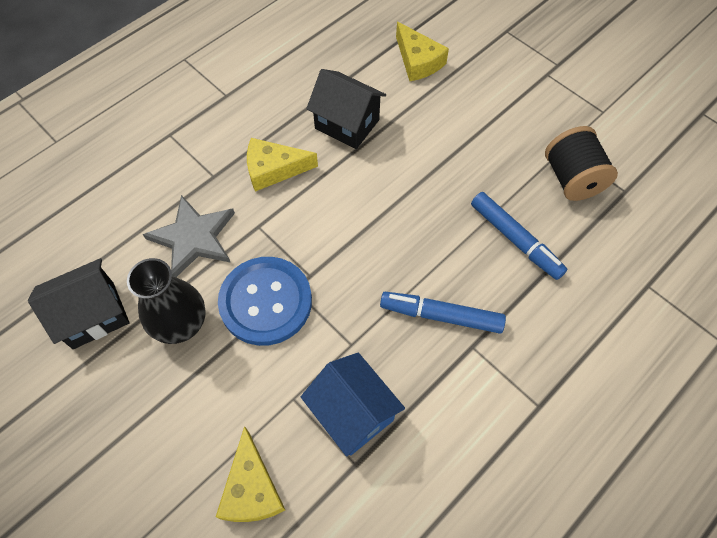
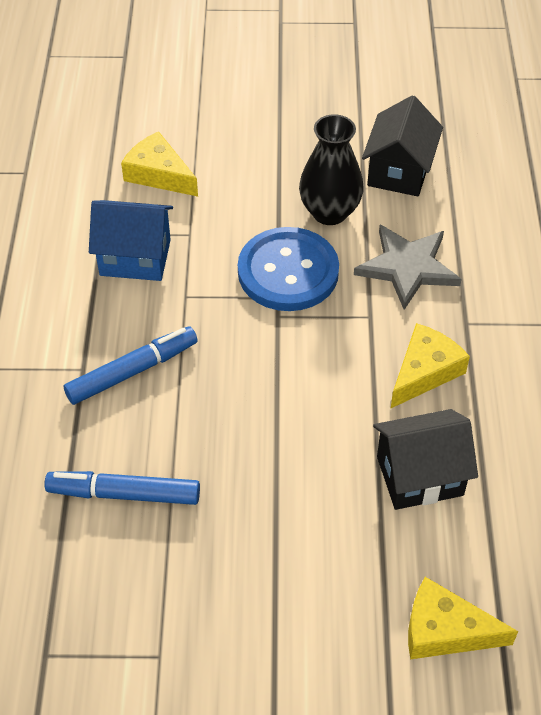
camera: 135 degrees right, 10 degrees down
black spool [545,126,618,201] -> none

